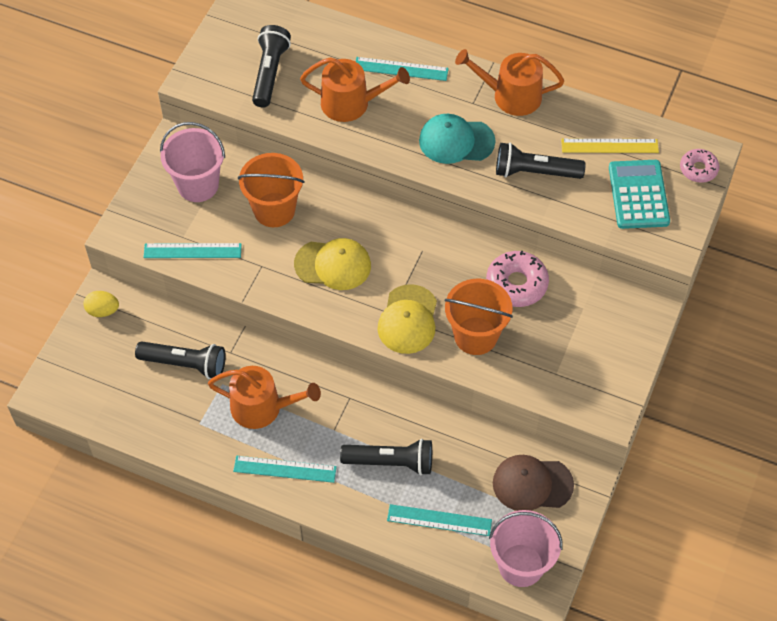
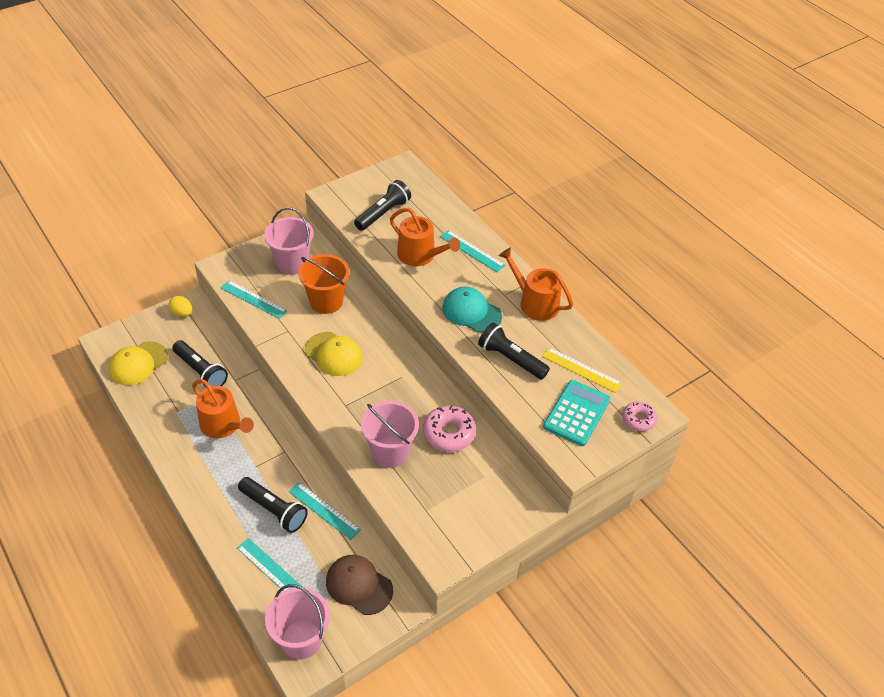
camera: 30 degrees right, 10 degrees down
turquoise ruler [233,456,337,483] -> turquoise ruler moved to [288,482,361,540]
yellow cap [378,284,437,354] -> yellow cap moved to [109,341,168,386]
orange bucket [445,279,513,355] -> pink bucket [361,401,419,468]

